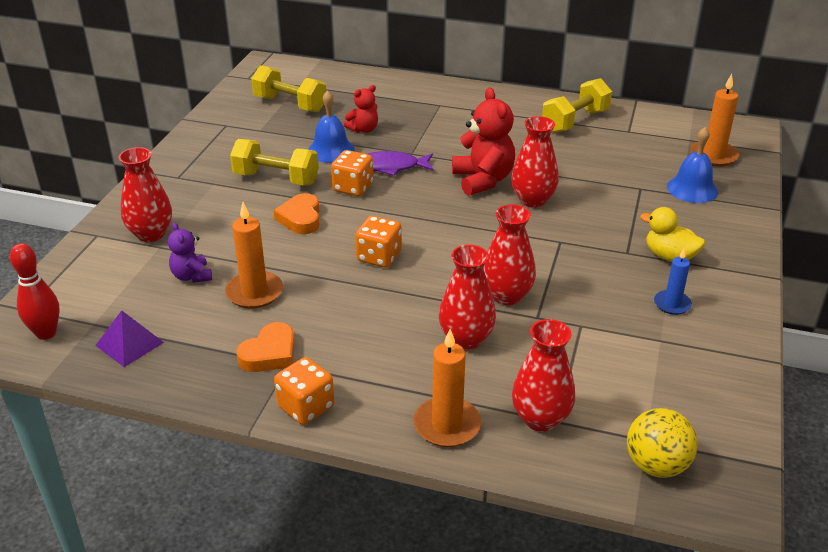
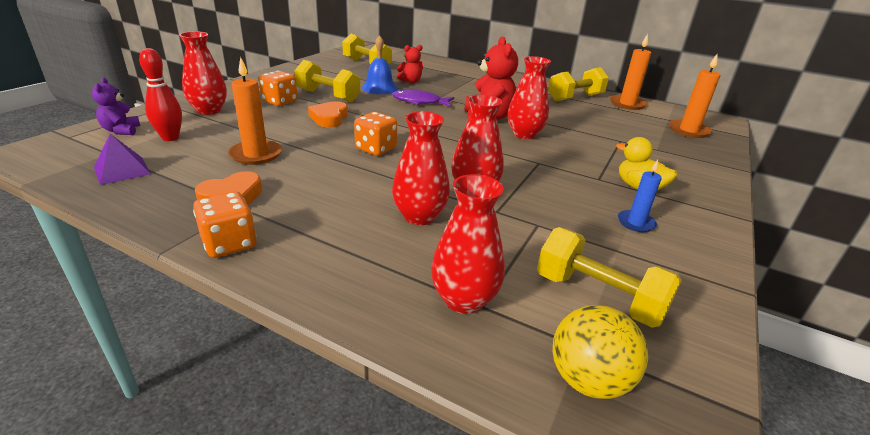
camera: 10 degrees right, 5 degrees down
red bowling pin [10,243,60,340] -> red bowling pin moved to [139,48,182,141]
purple teddy bear [168,222,212,283] -> purple teddy bear moved to [92,78,140,135]
orange dice [331,150,373,196] -> orange dice moved to [259,71,298,106]
orange candle [413,329,481,447] -> orange candle moved to [610,34,651,110]
blue bell [667,127,718,203] -> none
none -> yellow dumbbell [537,227,682,328]

